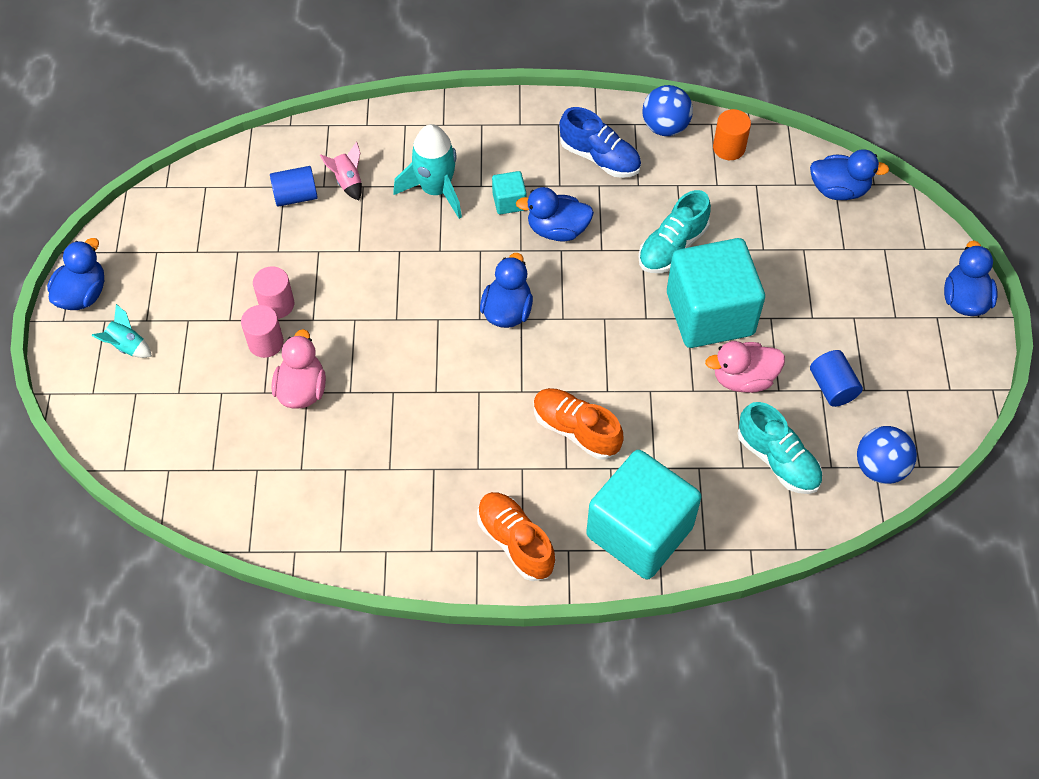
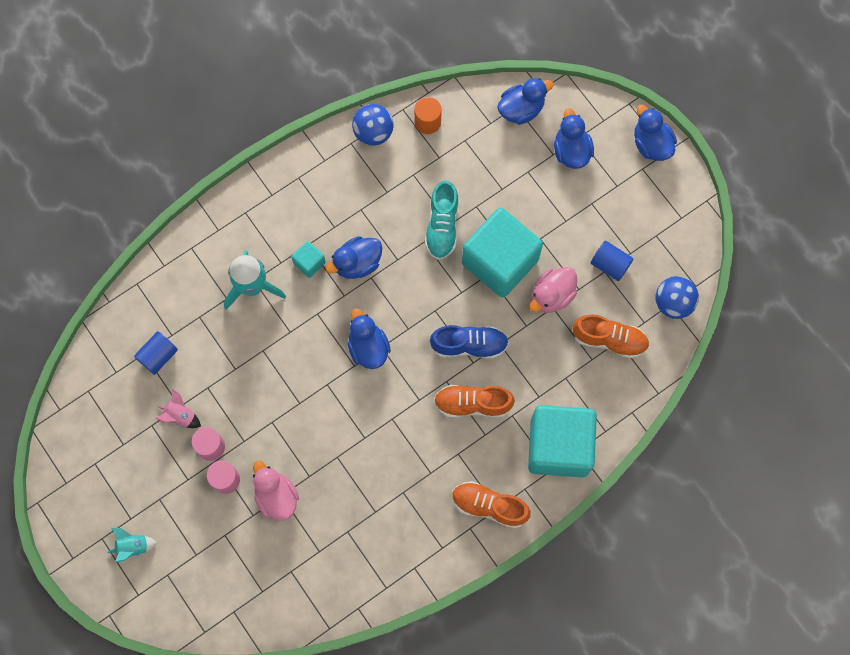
camera: 35 degrees left, 15 degrees up
blue duck [47,238,104,310] -> blue duck moved to [554,108,594,169]
pink rocket [320,142,362,200] -> pink rocket moved to [155,388,201,428]
blue shoe [559,107,641,178] -> blue shoe moved to [430,325,509,359]
turquoise shoe [738,402,823,494] -> orange shoe [573,314,649,359]

